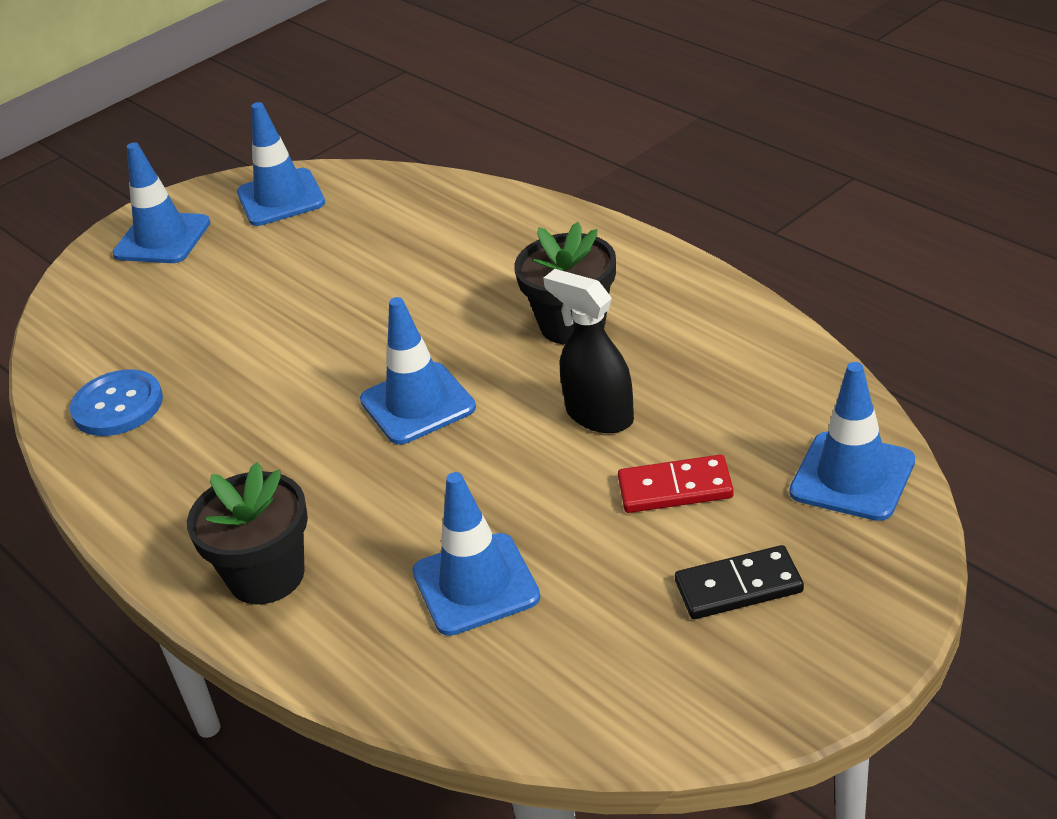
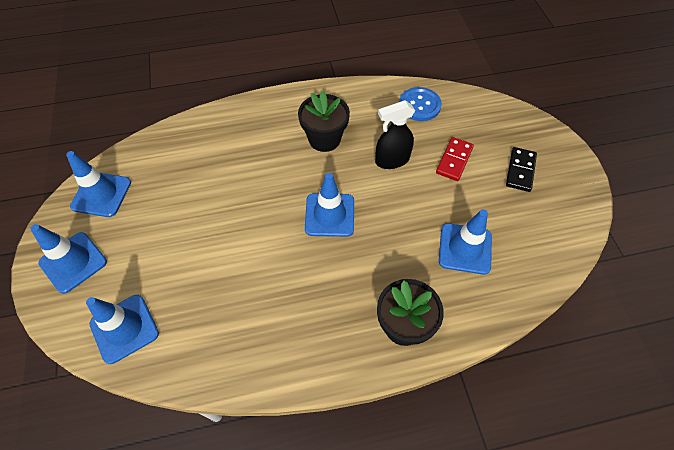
camera: 65 degrees left, 20 degrees up
blue button [70,369,163,436] -> blue button moved to [399,87,442,121]
blue traffic cone [790,362,915,521] -> blue traffic cone moved to [86,295,159,364]

